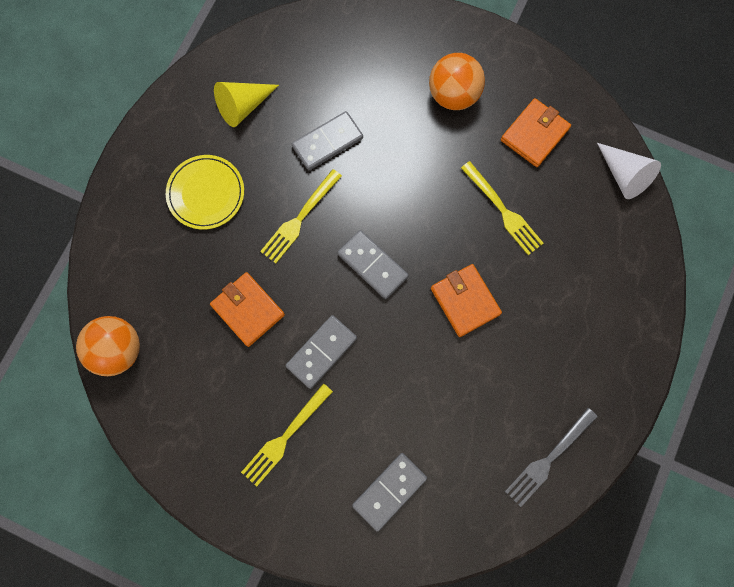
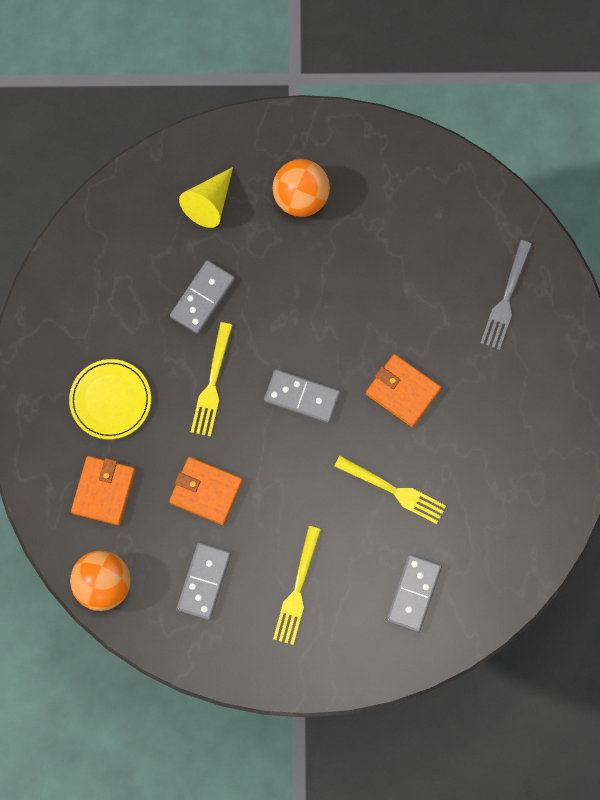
camera: 25 degrees left, 0 degrees up
yellow cone [214,82,279,127] -> yellow cone moved to [179,167,233,228]
grey domino [285,315,357,389] -> grey domino moved to [177,542,231,620]
yellow fork [461,161,544,255] -> yellow fork moved to [334,456,446,524]
orange wallet [501,98,571,167] -> orange wallet moved to [71,456,135,526]
grey fork [505,408,598,507] -> grey fork moved to [480,240,532,350]
white cone [597,143,661,199] -> none

